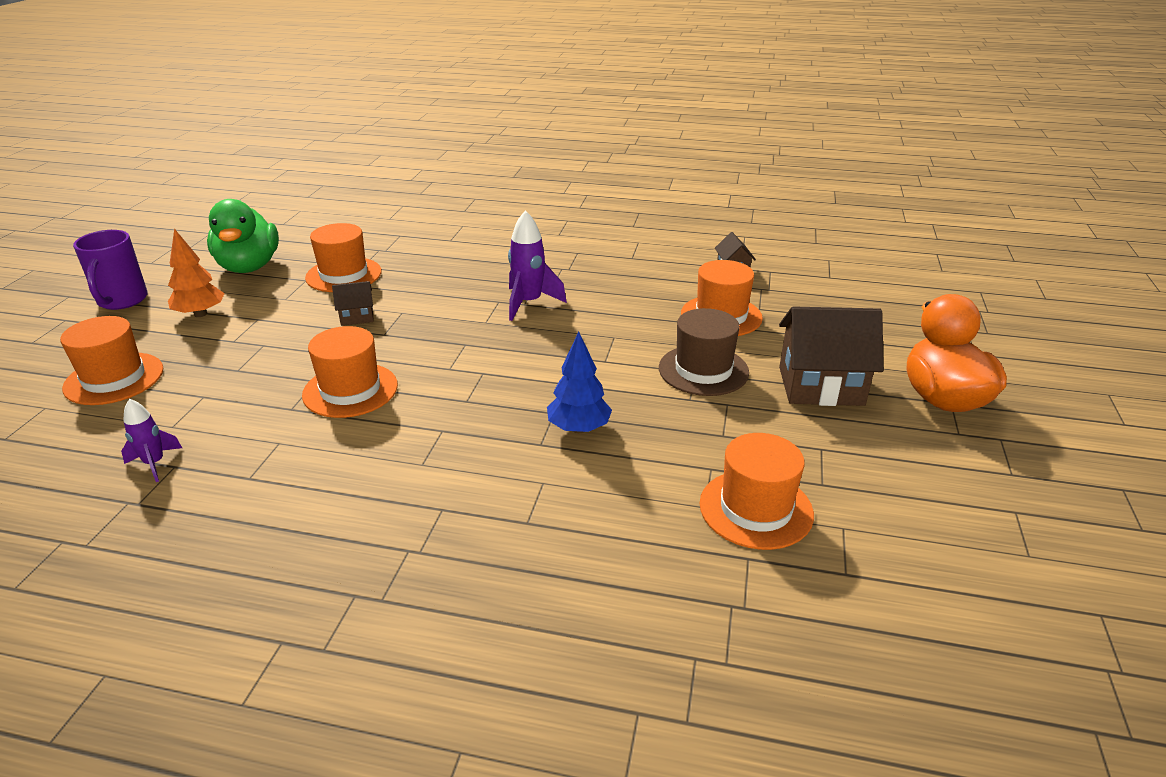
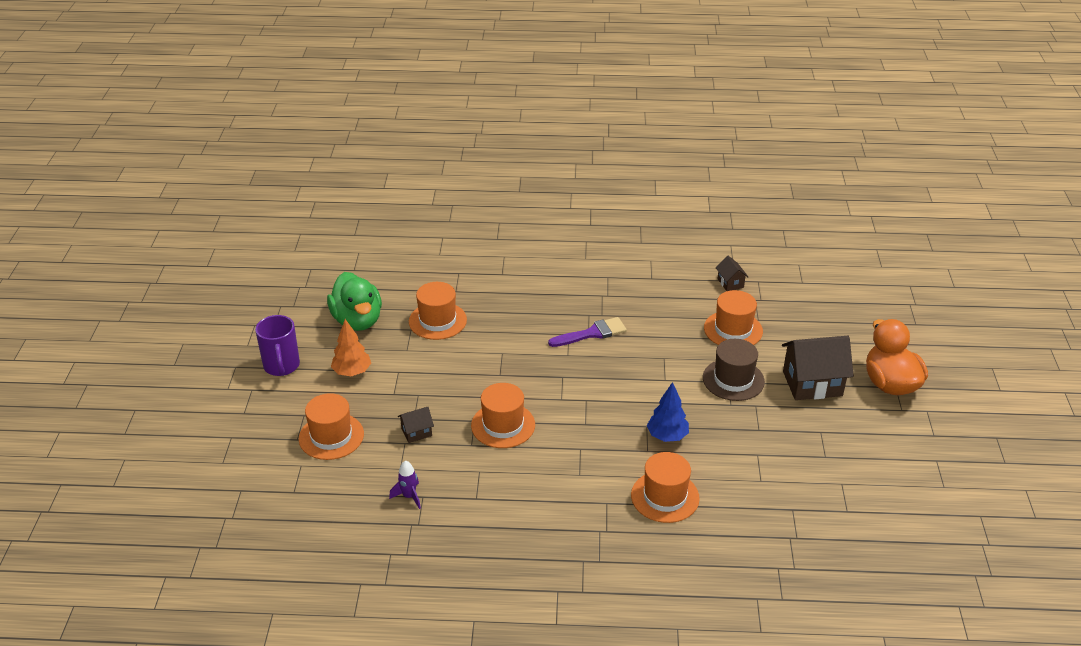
camera: 10 degrees left, 5 degrees up
brown house [332,281,374,326] -> brown house moved to [398,407,434,443]
purple rocket [508,211,567,321] -> purple brush [548,317,627,347]
orange hat [699,433,814,550] -> orange hat moved to [631,452,700,523]

